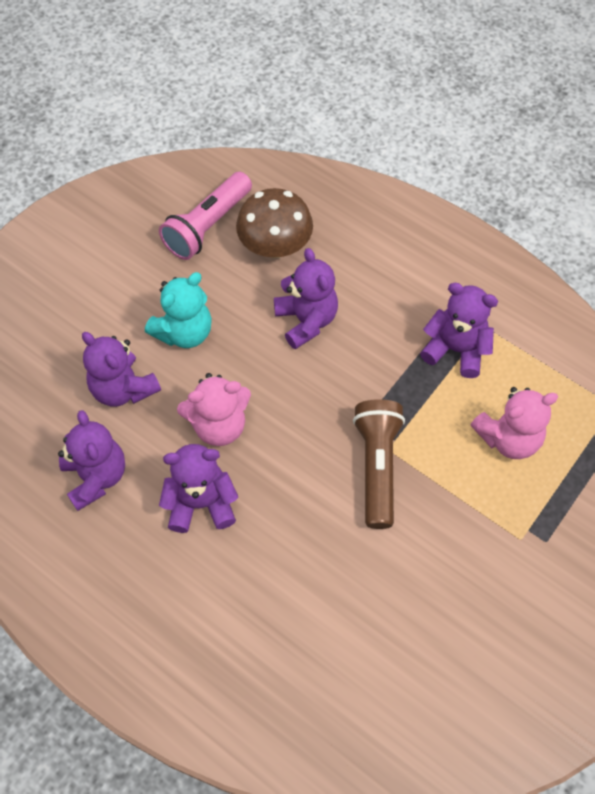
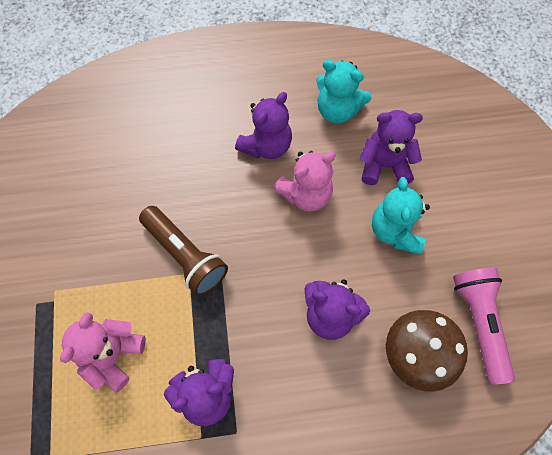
camera: 135 degrees right, 5 degrees up
purple teddy bear [58,410,125,511] -> turquoise teddy bear [316,60,372,123]
pink teddy bear [177,373,251,446] -> pink teddy bear turned 150 degrees counterclockwise [273,151,336,211]

